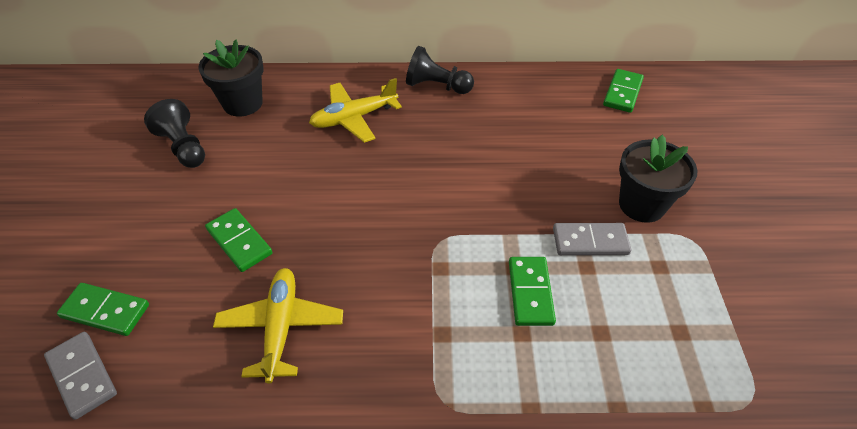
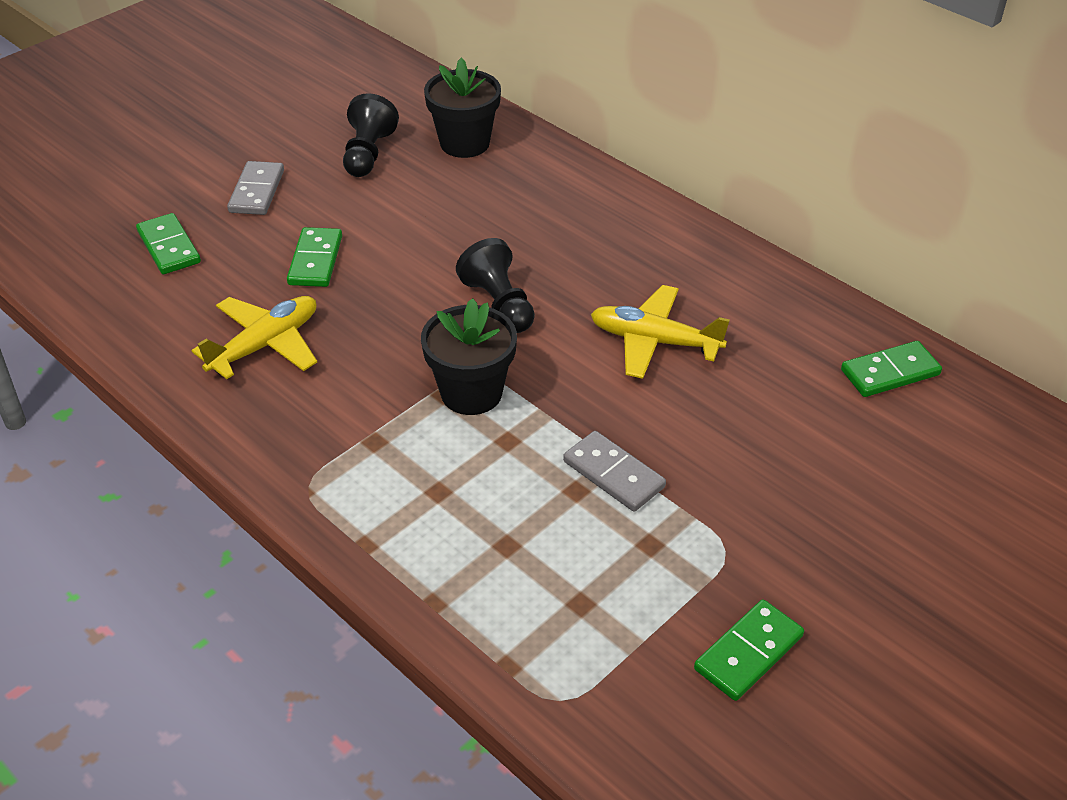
camera: 45 degrees right, 5 degrees down
grey domino [44,332,117,420] -> grey domino moved to [227,161,284,215]
yellow plane [309,78,402,143] -> yellow plane moved to [591,285,730,379]
black pawn [406,46,474,94] -> black pawn moved to [456,238,535,333]
green domino [509,257,556,326] -> green domino moved to [694,599,804,701]
black flower pot [619,135,697,223] -> black flower pot moved to [421,298,517,415]

